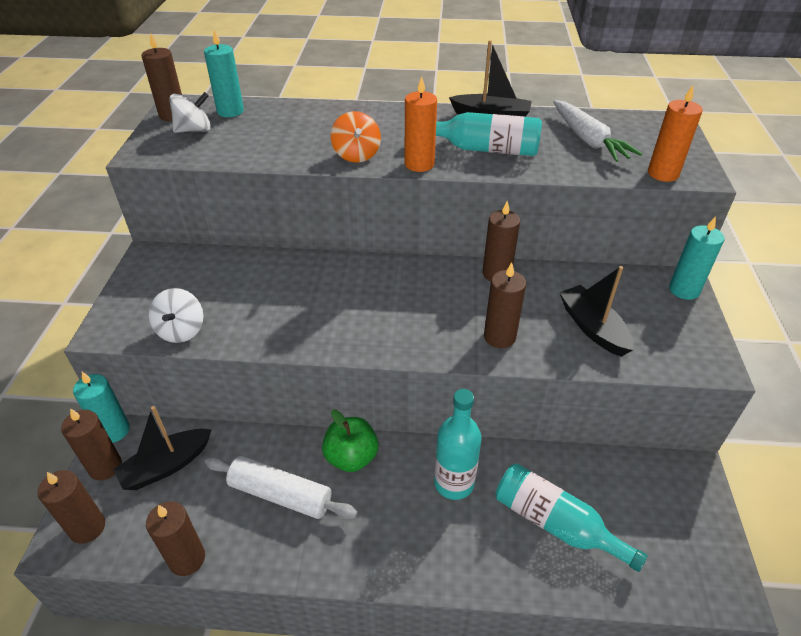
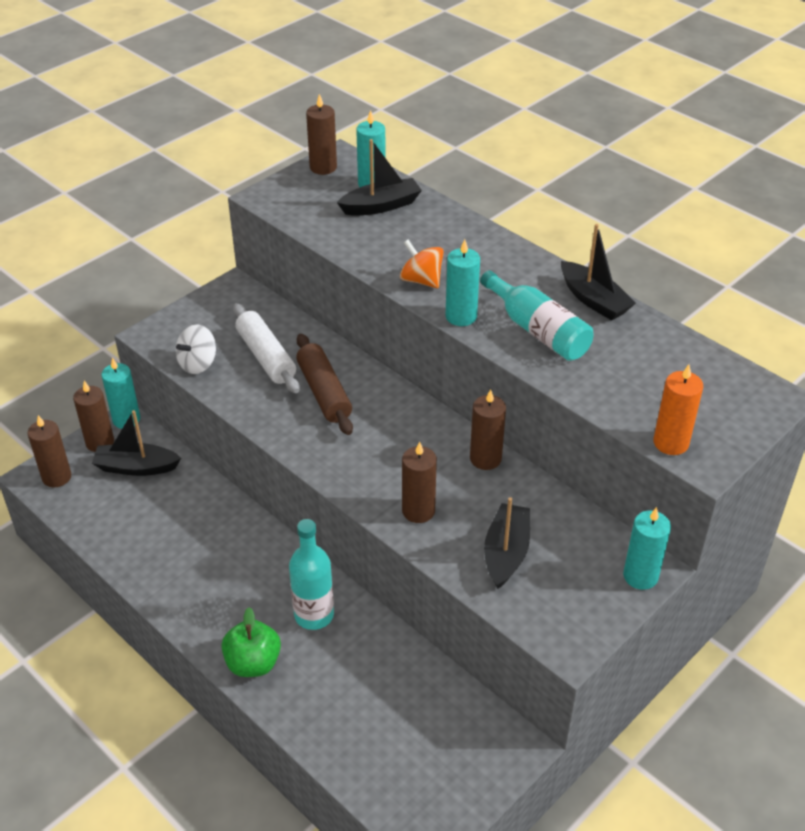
camera: 40 degrees right, 0 degrees up
brown candle [146,502,205,576] -> none
white spinning top [169,92,211,133] -> none
white rolling pin [205,456,358,519] -> white rolling pin moved to [233,303,300,393]
green apple [322,410,378,472] -> green apple moved to [221,607,281,677]
orange spinning top [331,111,381,162] -> orange spinning top turned 105 degrees clockwise [400,240,444,288]
orange candle [404,76,437,172] -> turquoise candle [445,239,480,326]
turquoise bottle [495,463,648,572] -> none
white carrot [553,100,642,162] -> none
none -> brown rolling pin [296,334,353,435]
none -> black boat [337,139,422,216]

